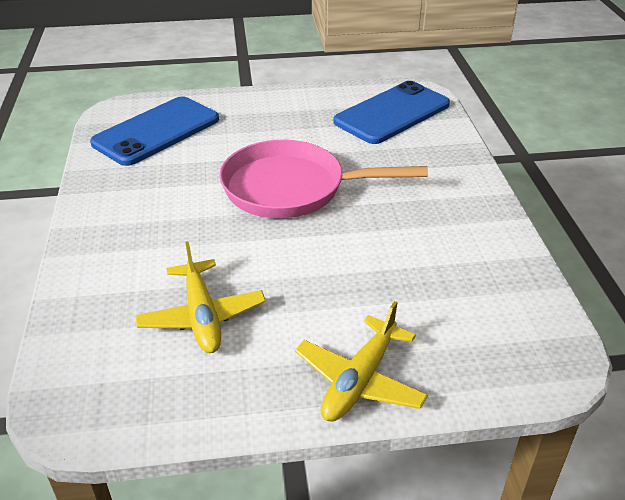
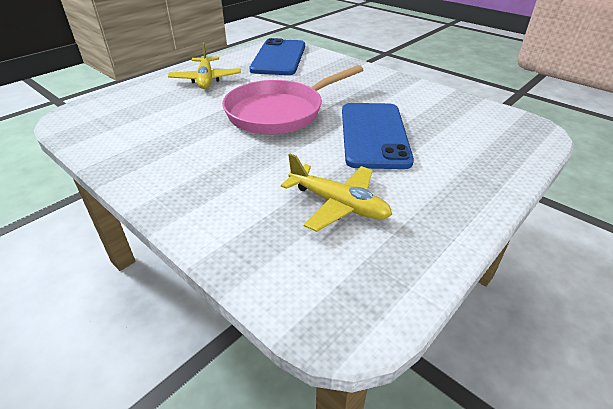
camera: 40 degrees left, 0 degrees up
blue phone [90,97,219,166] -> blue phone moved to [342,103,414,169]
yellow plane [295,301,428,421] -> yellow plane moved to [168,42,241,89]

